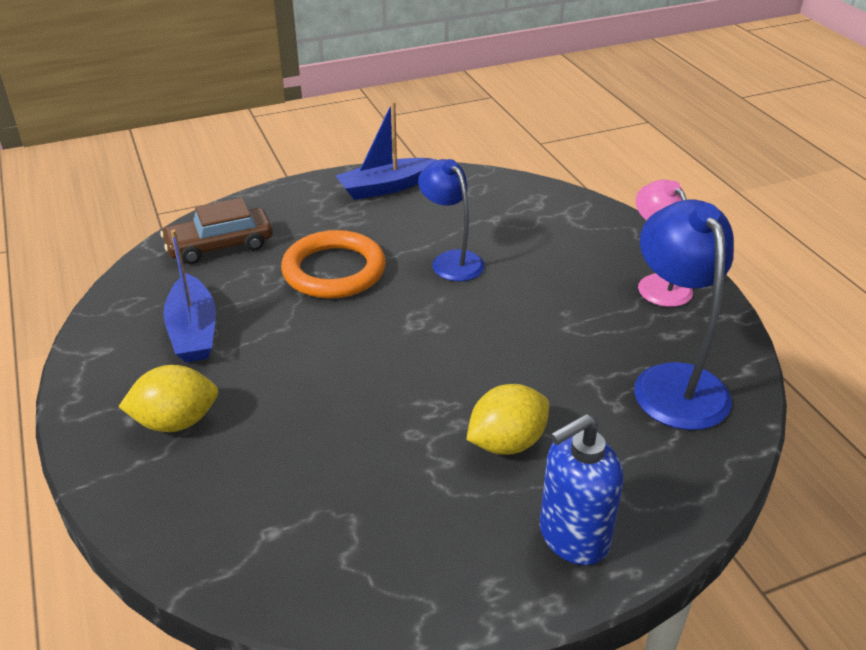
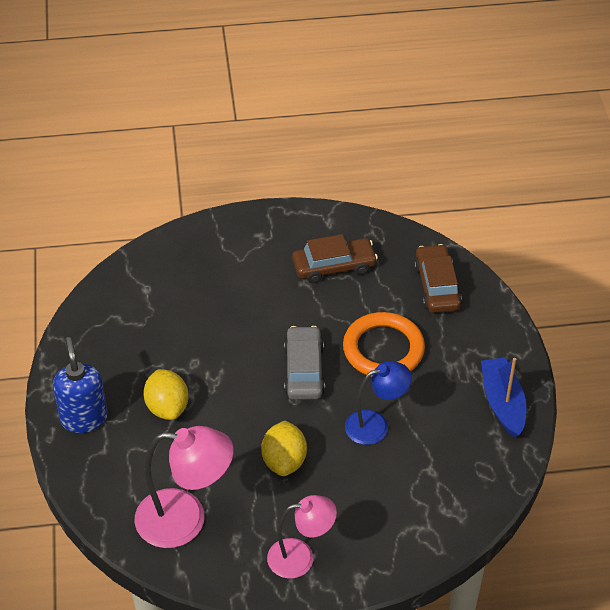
camera: 105 degrees right, 10 degrees up
yellow lemon [118,365,219,432] -> yellow lemon moved to [261,421,307,476]
blue boat [163,230,216,362] -> brown car [292,234,378,283]
blue lamp [634,200,734,430] -> pink lamp [135,426,234,548]
none -> grey car [284,326,325,400]

